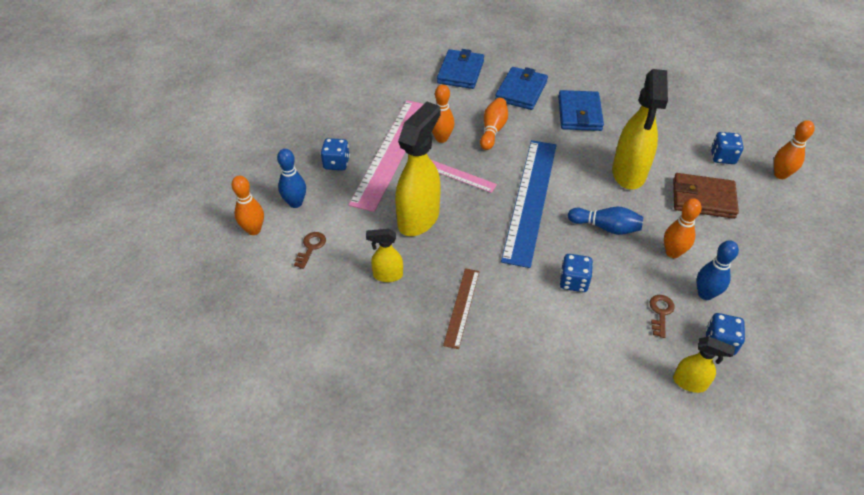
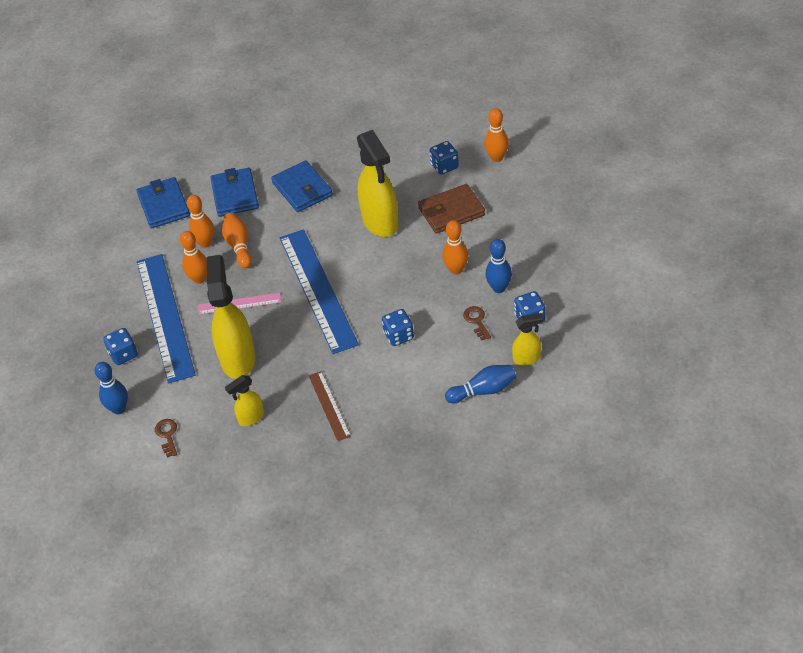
camera: 30 degrees left, 0 degrees up
orange bowling pin [231,176,264,235] -> orange bowling pin moved to [187,195,214,248]
pink ruler [349,100,423,212] -> blue ruler [137,254,195,384]
blue bowling pin [568,207,643,235] -> blue bowling pin moved to [445,365,516,403]

